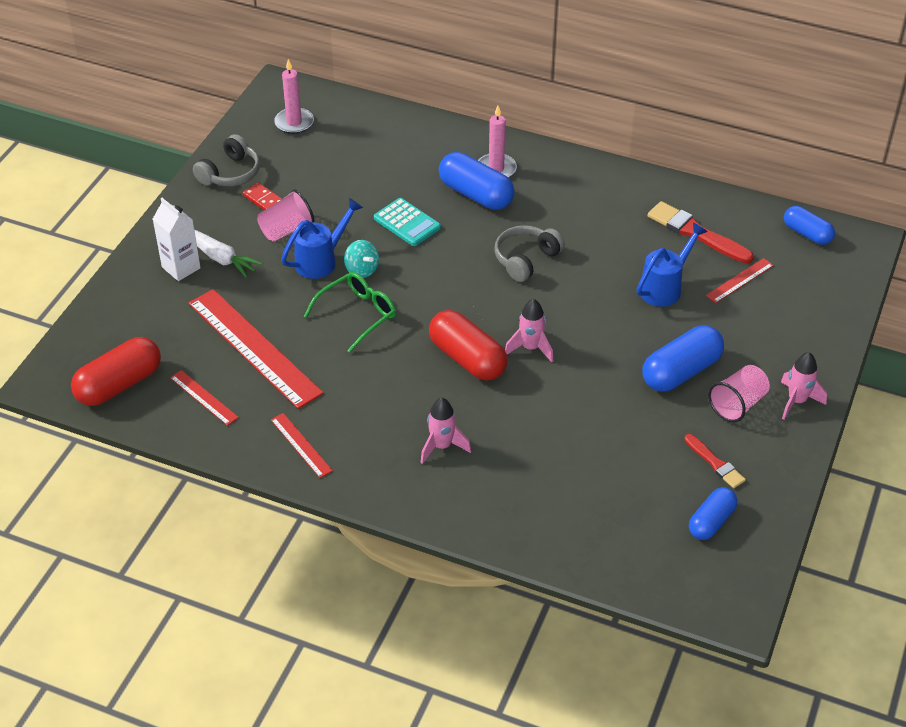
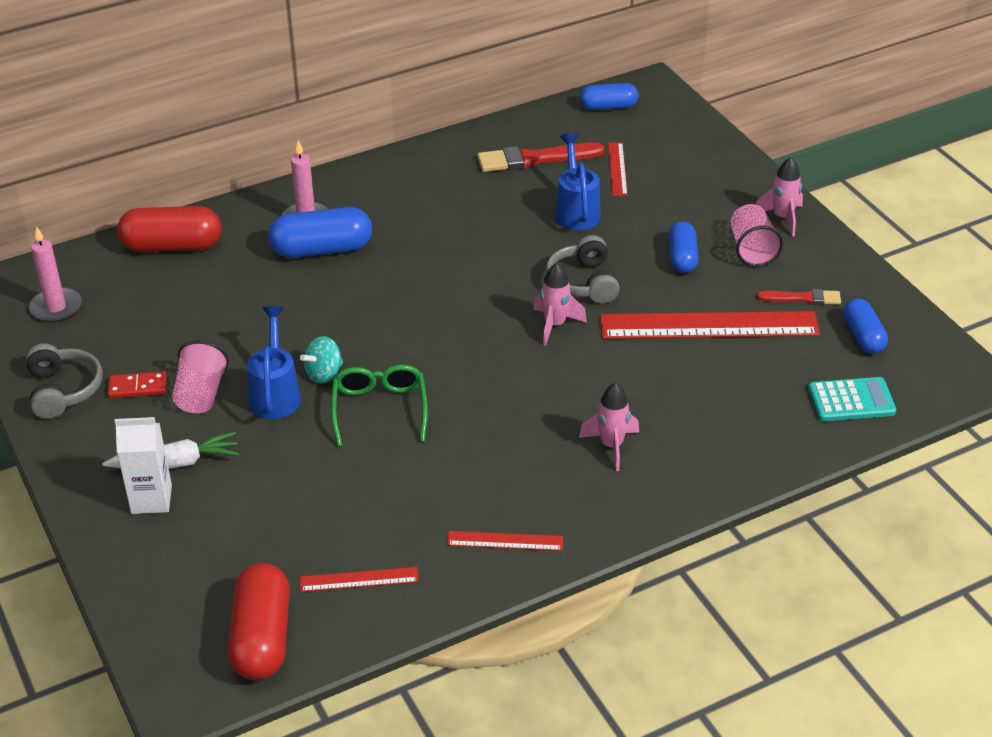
camera: 50 degrees left, 5 degrees down
red ruler [189,289,323,409] -> red ruler moved to [600,311,820,339]
turquoise spinning top [344,240,379,278] -> turquoise spinning top turned 135 degrees clockwise [300,336,343,383]
turquoise calculator [374,198,441,246] -> turquoise calculator moved to [808,377,896,421]
red capsule [429,310,507,381] -> red capsule moved to [117,206,222,252]
grey headphones [494,225,565,282] -> grey headphones moved to [546,235,620,304]
blue capsule [642,325,724,392] -> blue capsule [668,221,699,273], size x0.63

